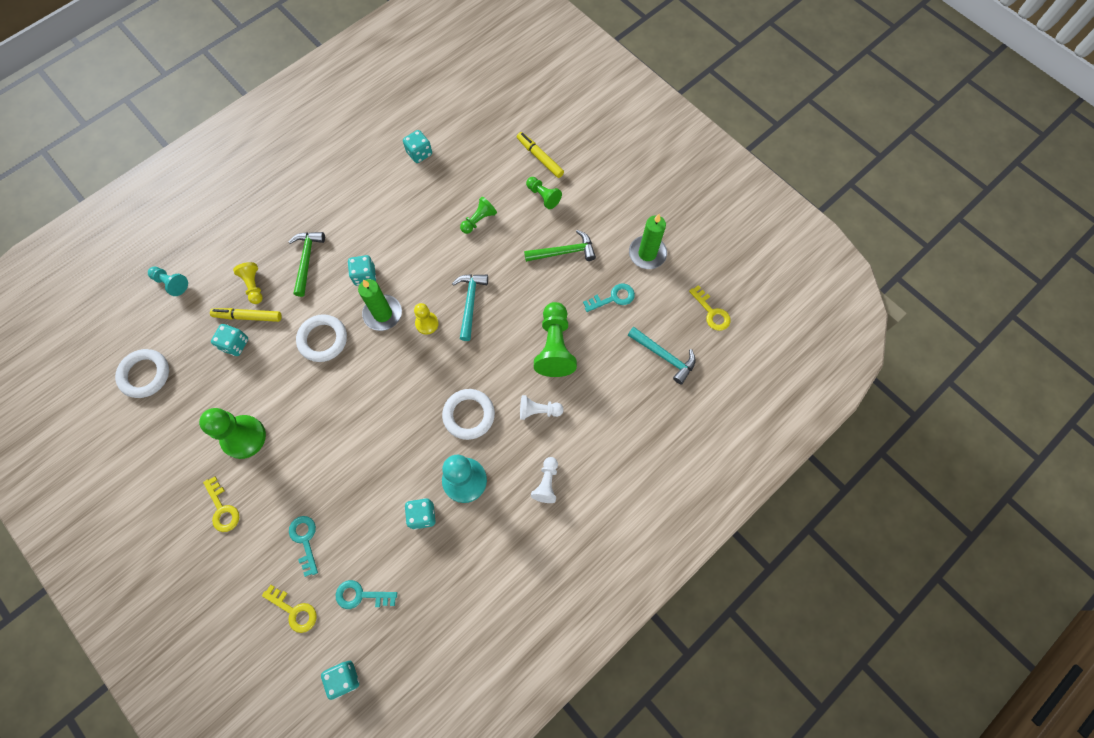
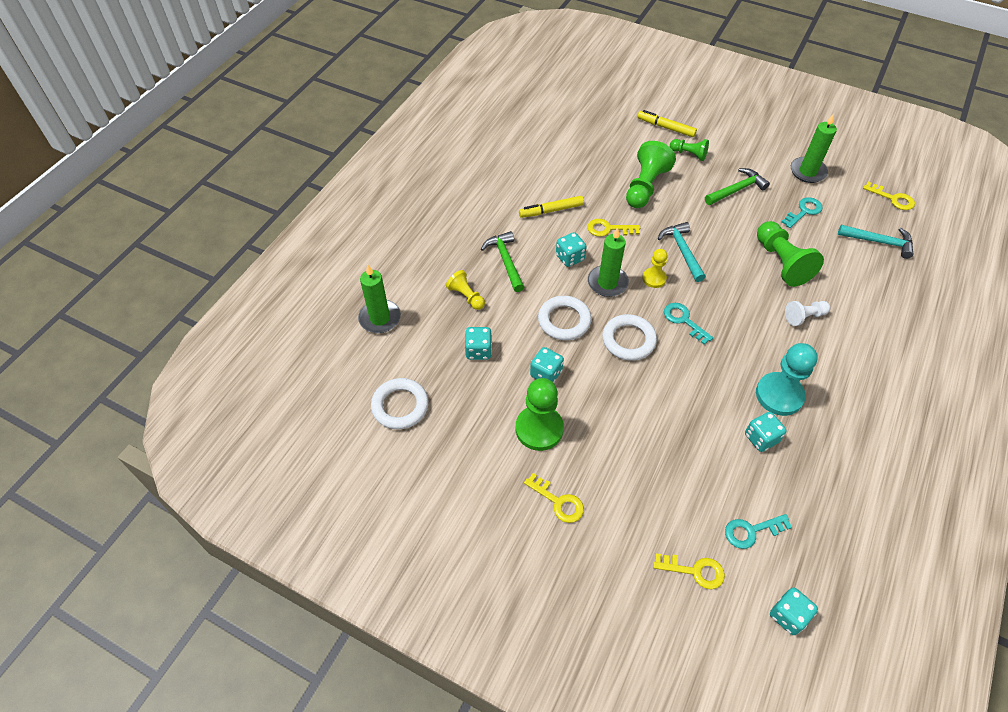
camera: 20 degrees left, 15 degrees down
turquoise pawn [148,266,188,296] -> green candle [358,265,401,333]
yellow marker [210,308,282,322] -> yellow marker moved to [519,196,584,218]
turquoise key [289,516,318,577] -> turquoise key moved to [664,303,713,344]
turquoise dice [403,130,432,163] -> turquoise dice moved to [530,347,564,383]
white ring [442,389,495,440] -> white ring moved to [602,314,657,361]
green pawn [460,197,497,234] -> green pawn [626,141,676,208], size x1.77
white pawn [531,457,558,503] -> none
none -> yellow key [587,219,640,237]

